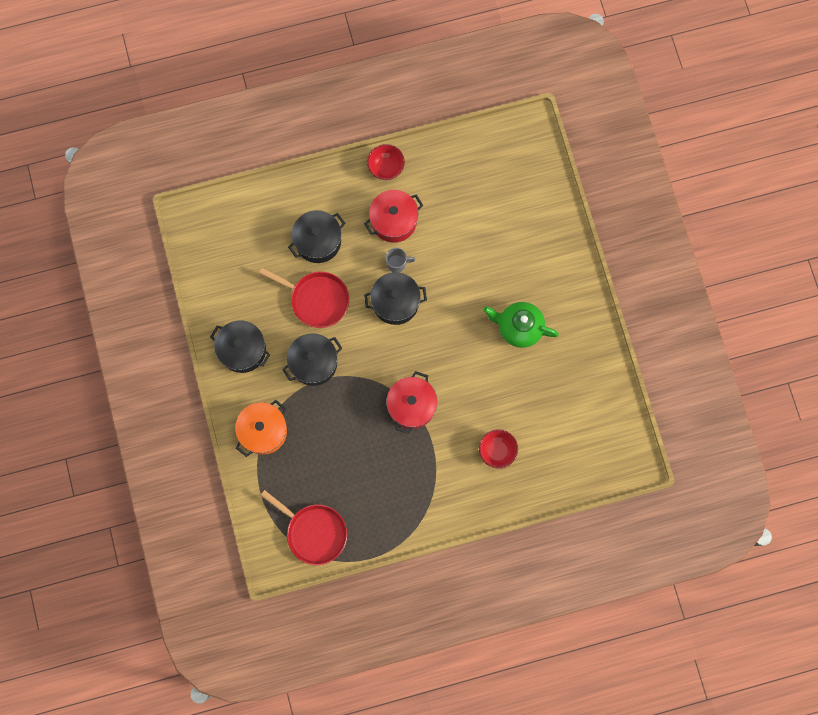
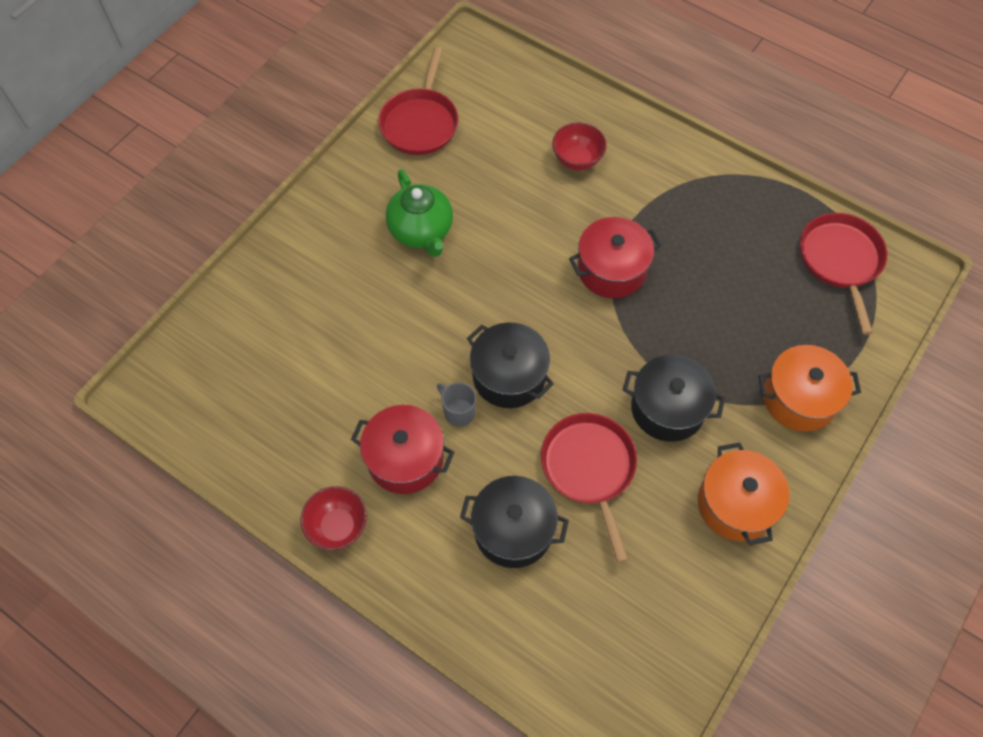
camera: 130 degrees left, 15 degrees down
black pot [210,320,270,373] -> orange pot [698,442,790,545]
none -> red pan [378,47,459,155]

